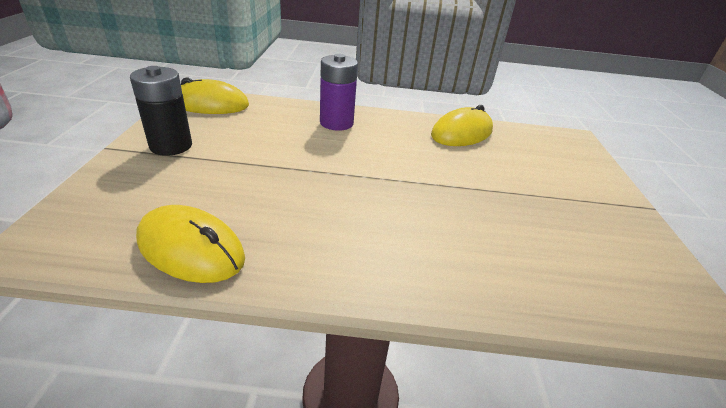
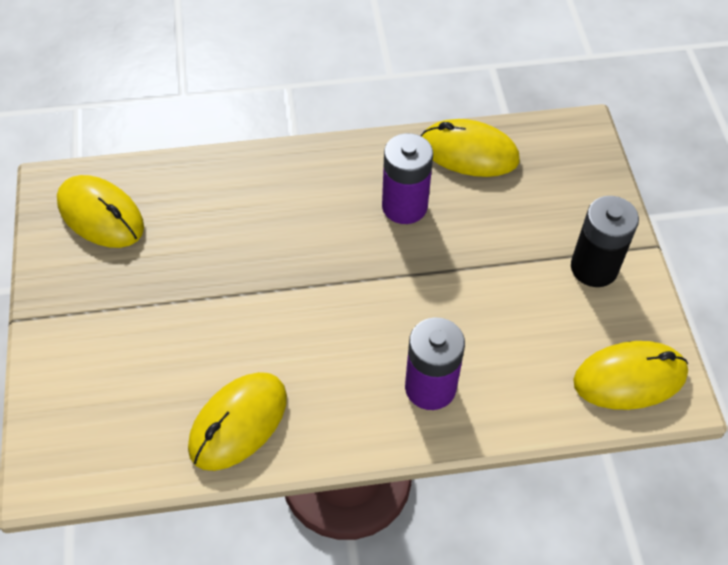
camera: 170 degrees right, 20 degrees up
none -> yellow mouse [57,175,144,248]
none -> purple battery [382,133,433,224]

